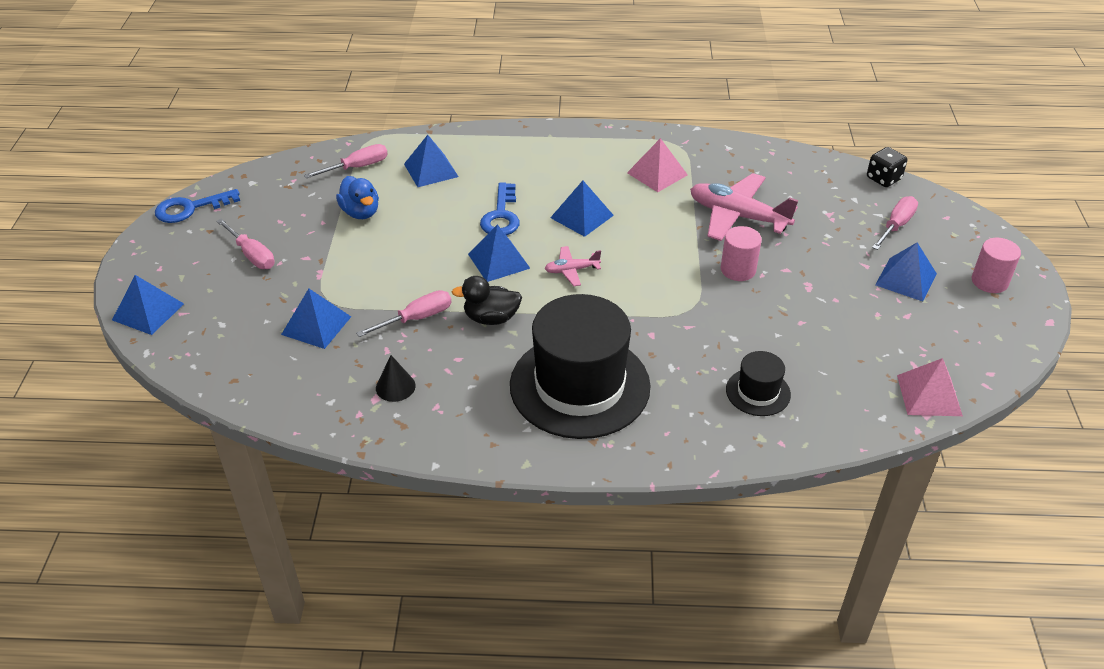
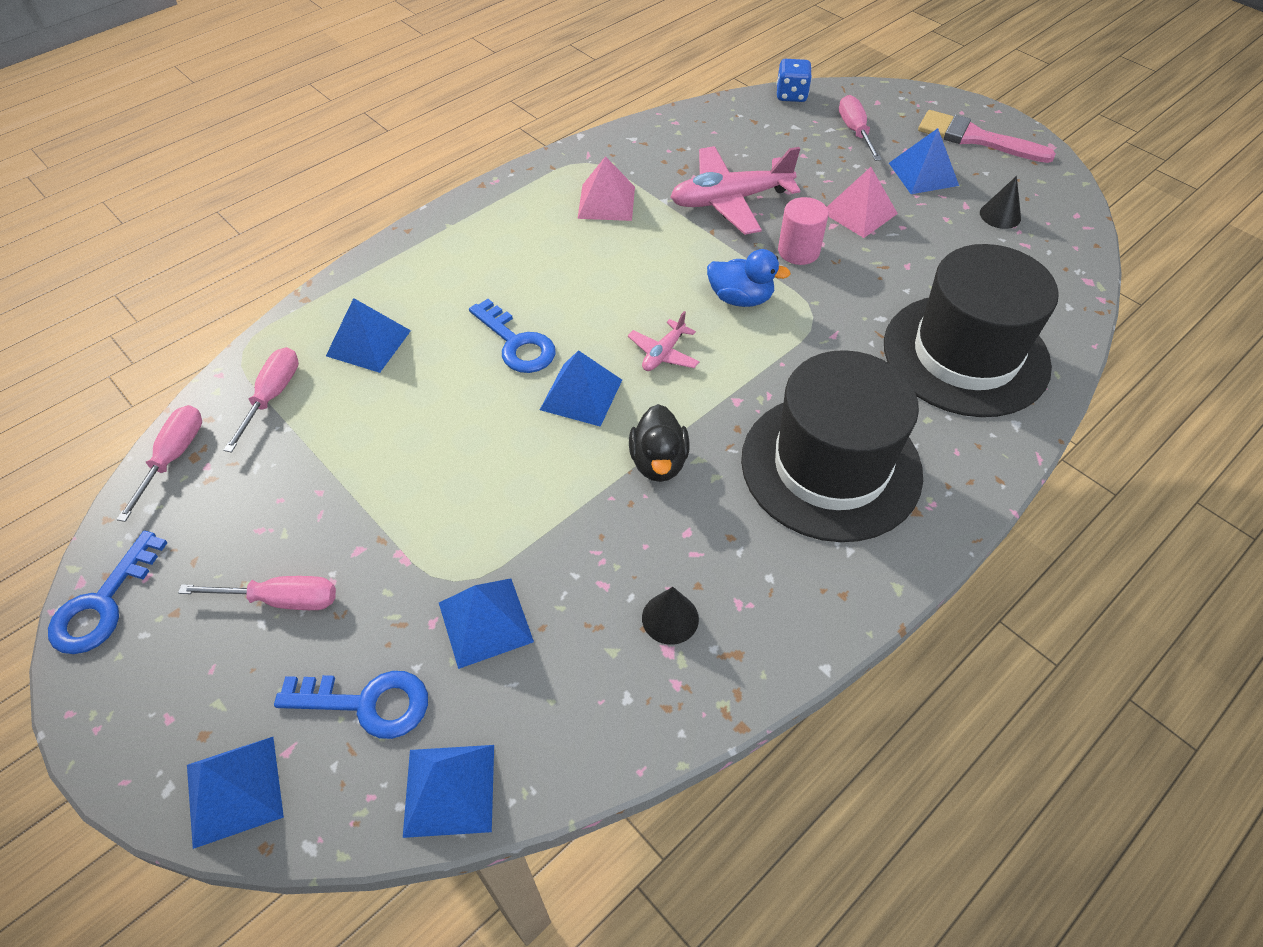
camera: 45 degrees left, 10 degrees up
blue duck [336,176,379,219] -> blue duck moved to [707,249,791,307]
pink screwdriver [356,290,452,337] -> pink screwdriver moved to [116,405,202,522]
black duck [452,276,522,325] -> black duck turned 45 degrees counterclockwise [629,404,689,482]
blue pyramid [550,181,614,237] -> blue pyramid moved to [403,745,494,838]
black hat [726,351,791,416] -> black hat [884,244,1059,417], size x2.20
black dice [867,147,907,187] -> blue dice [776,59,812,102]
pink pyramid [897,358,963,416] -> pink pyramid moved to [827,167,898,238]
pink cylinder [972,238,1021,293] -> pink brush [918,110,1056,163]
none -> blue key [274,671,428,739]
none -> black cone [980,176,1021,229]

